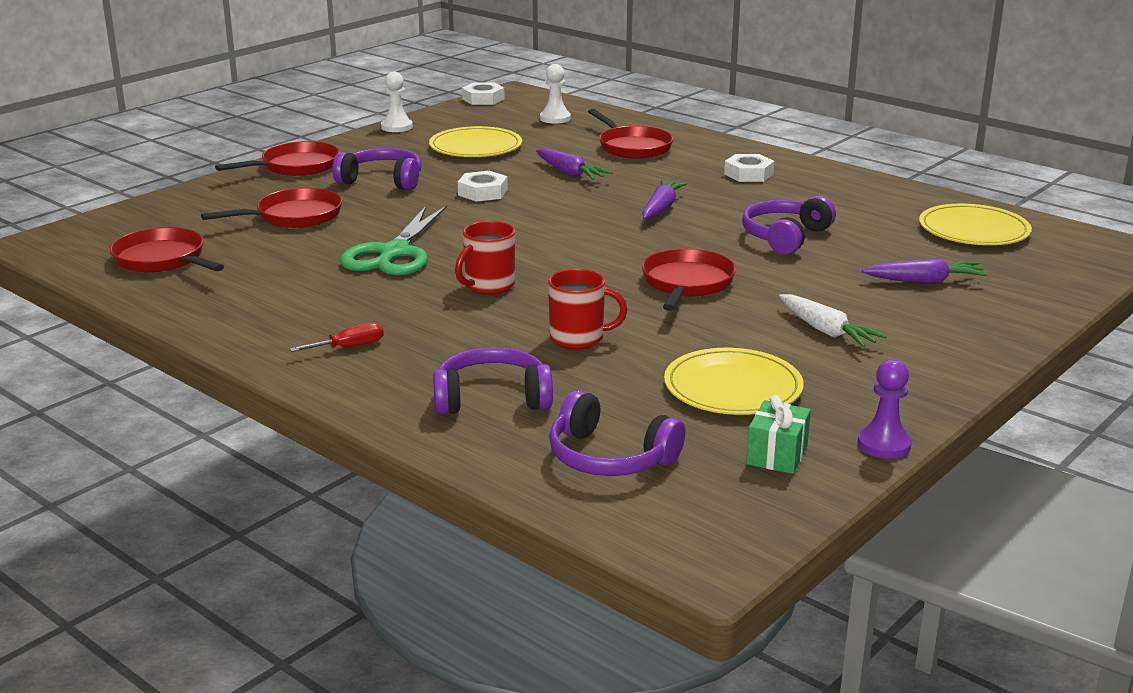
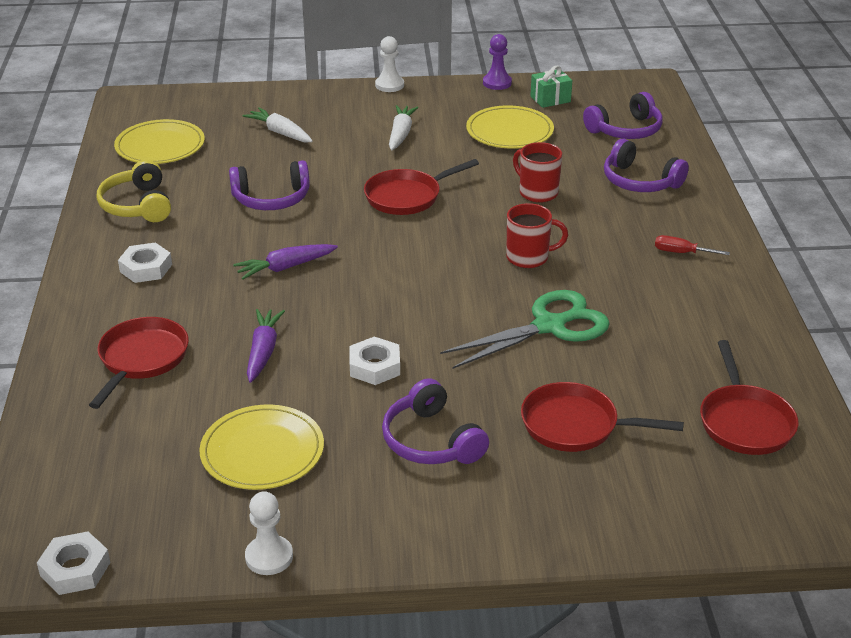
camera: 135 degrees left, 10 degrees up
red pan [215,141,340,176] -> none
white pawn [540,64,571,124] -> white pawn moved to [375,36,404,92]
purple headphones [549,390,685,476] -> purple headphones turned 75 degrees clockwise [583,92,663,139]
purple carrot [862,258,988,283] -> white carrot [242,107,313,142]
none -> yellow headphones [97,160,171,222]

